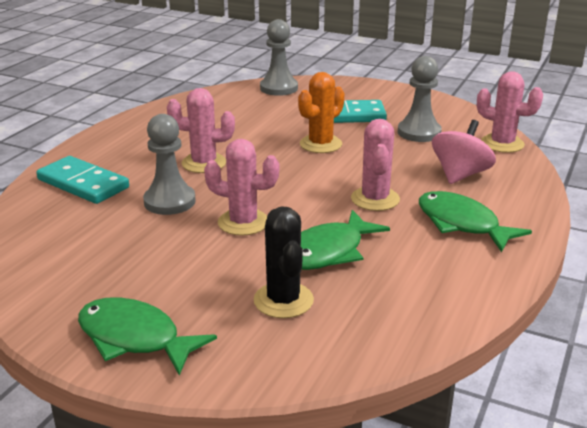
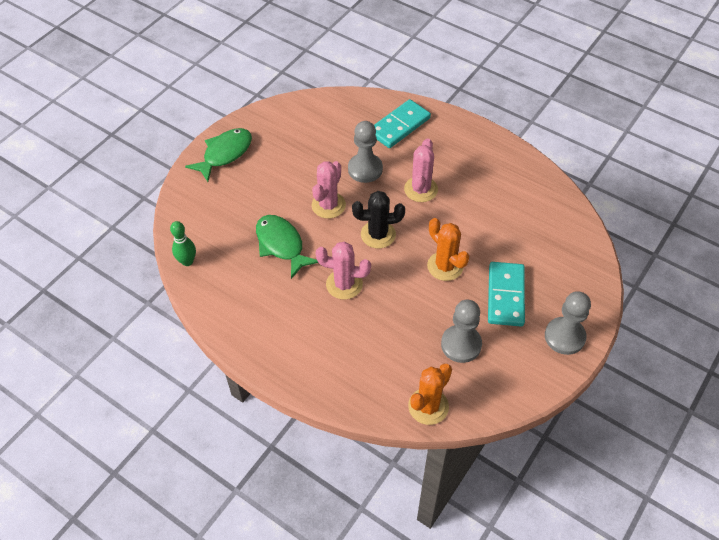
camera: 100 degrees right, 25 degrees up
black cactus [254,206,314,318] -> black cactus moved to [352,191,405,248]
grey pawn [260,19,298,96] -> grey pawn moved to [545,291,591,355]
green fish [419,191,532,252] -> none
pink spinning top [432,120,496,184] -> none
pink cactus [477,71,543,153] -> orange cactus [408,364,452,425]
none -> green bowling pin [170,221,196,266]

